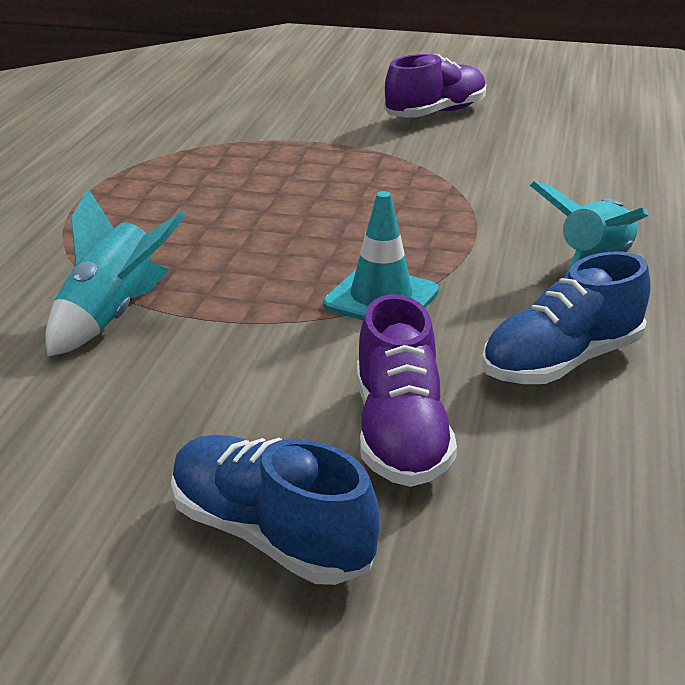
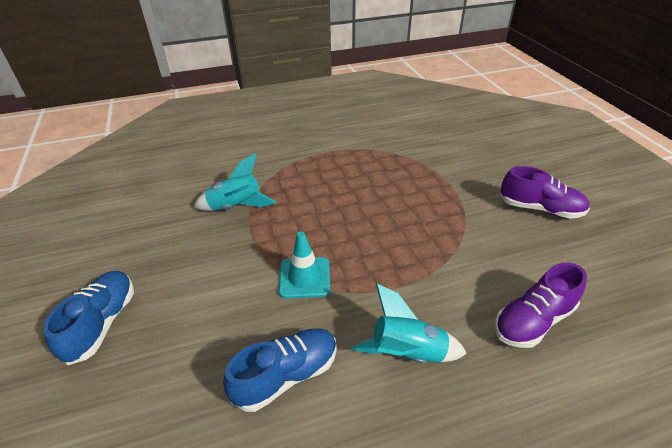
camera: 60 degrees right, 10 degrees up
purple shoe [357,294,457,487] -> purple shoe moved to [495,263,587,348]
blue shoe [482,252,650,384] -> blue shoe turned 120 degrees clockwise [223,328,337,412]

